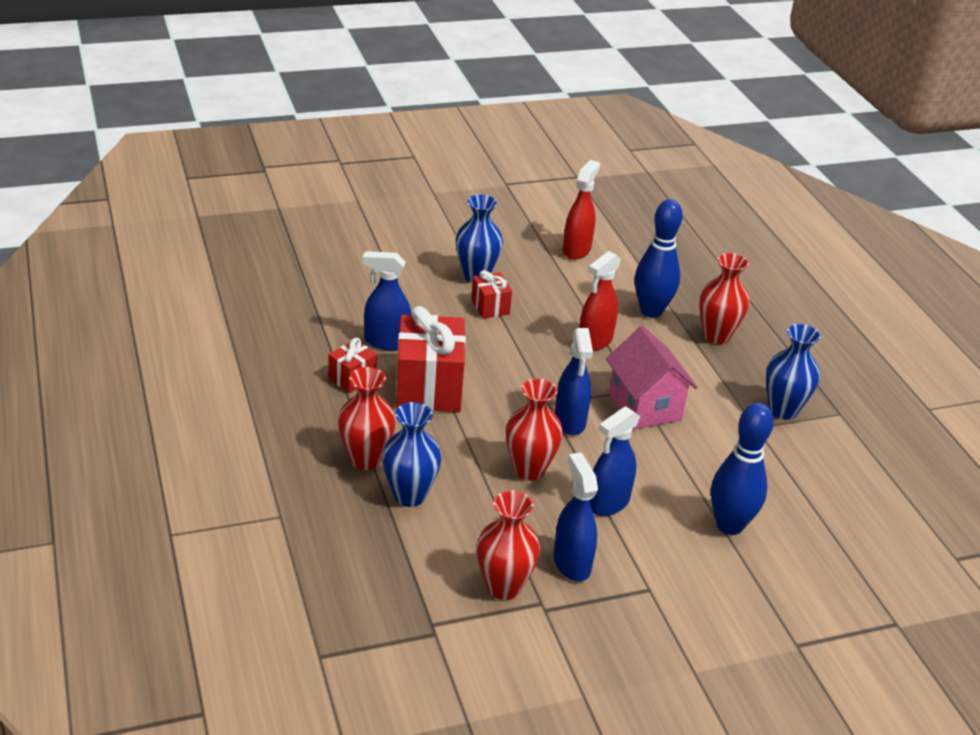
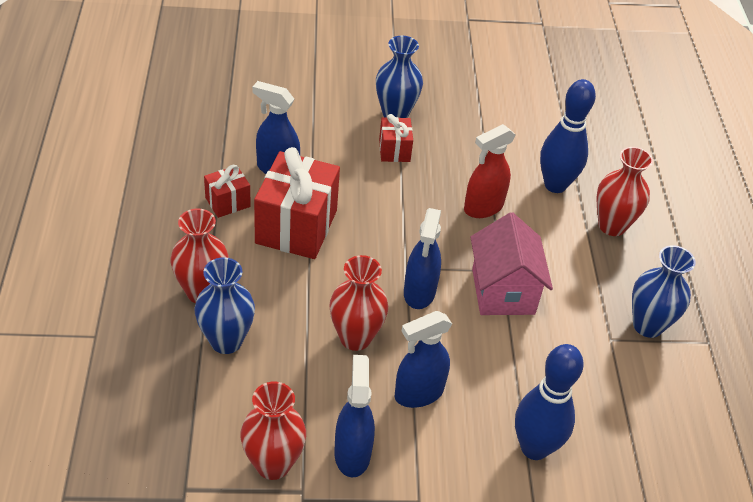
camera: 15 degrees right, 10 degrees up
red spray bottle [563,160,600,259] -> none

